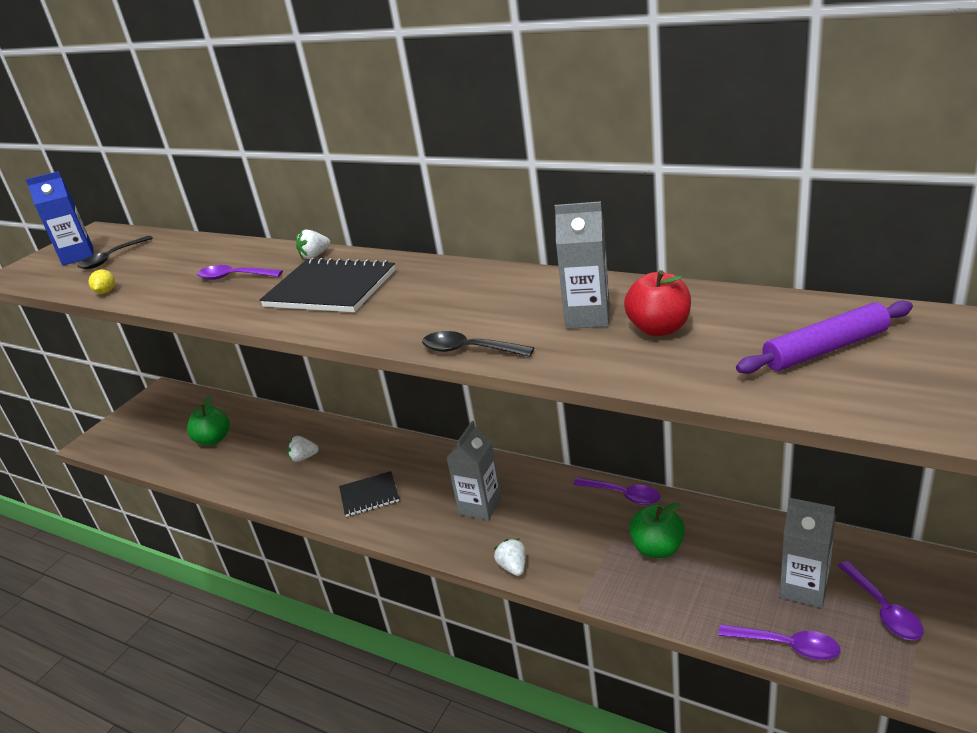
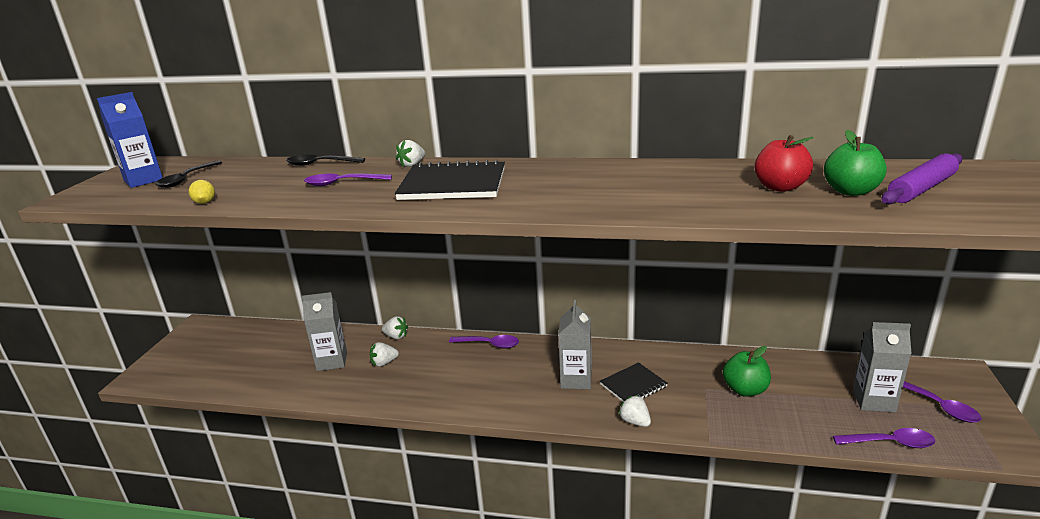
camera: 20 degrees left, 5 degrees down
green apple [187,395,230,445] -> green apple moved to [824,130,887,196]
black notebook [339,471,399,517] -> black notebook moved to [600,362,668,402]
black spoon [422,331,534,357] -> black spoon moved to [286,155,365,166]
grey carton [555,201,610,329] -> grey carton moved to [302,292,347,371]
purple spoon [573,477,660,505] -> purple spoon moved to [449,335,519,348]
none -> white strawberry [382,316,408,339]

